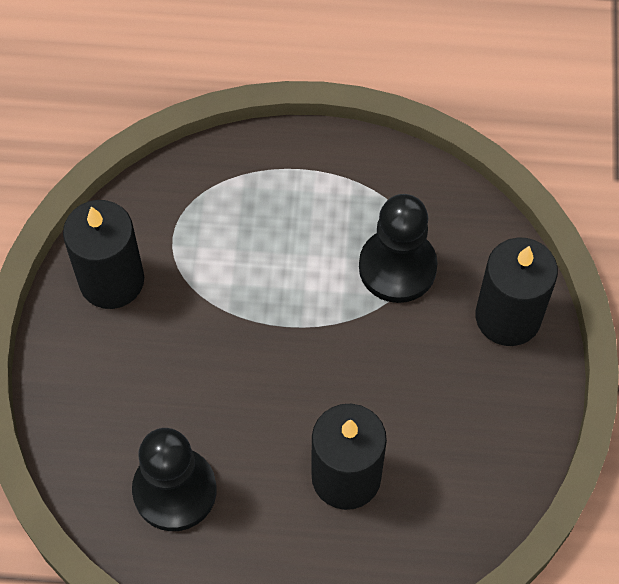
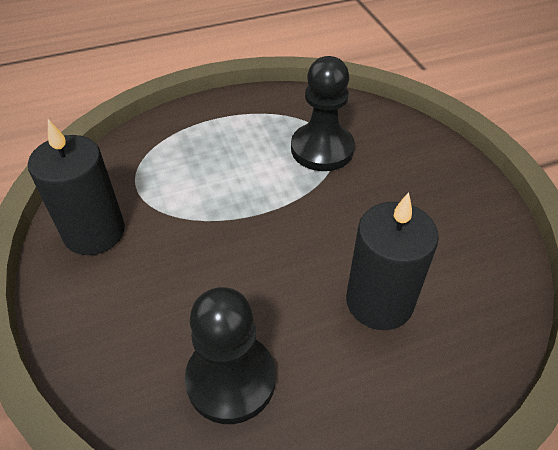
camera: 25 degrees left, 15 degrees down
black candle [476,237,558,346] -> none

